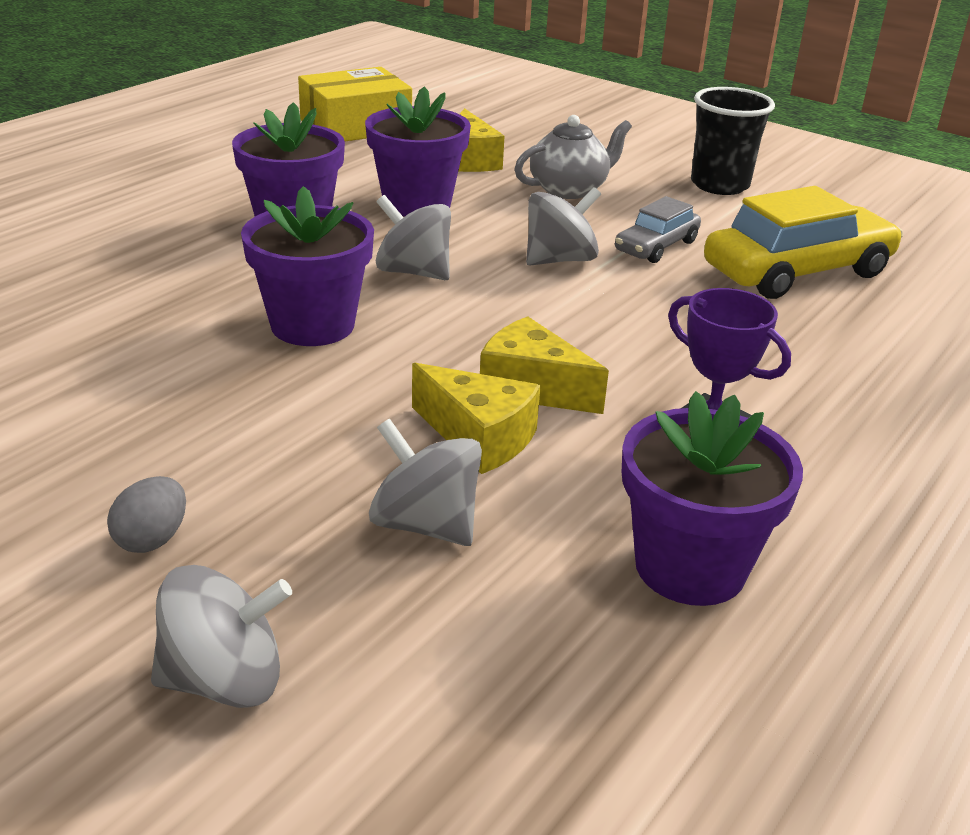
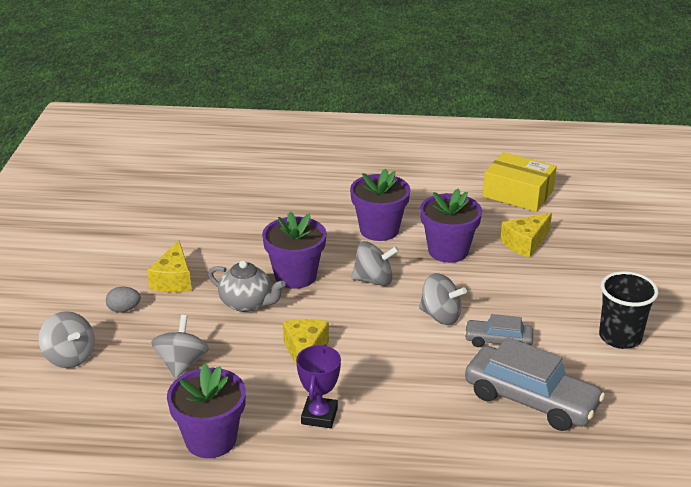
camera: 60 degrees right, 0 degrees up
grey spinning top [376,195,451,280] -> grey spinning top turned 90 degrees clockwise [351,241,399,286]
yellow cheese [412,363,541,474] -> yellow cheese moved to [147,240,192,292]
grey teapot [515,115,632,199] -> grey teapot moved to [208,260,286,312]
yellow car [704,186,903,299] -> grey car [465,337,605,431]

